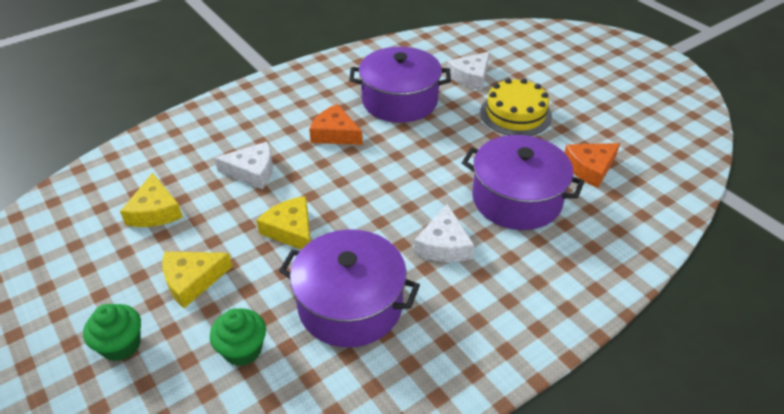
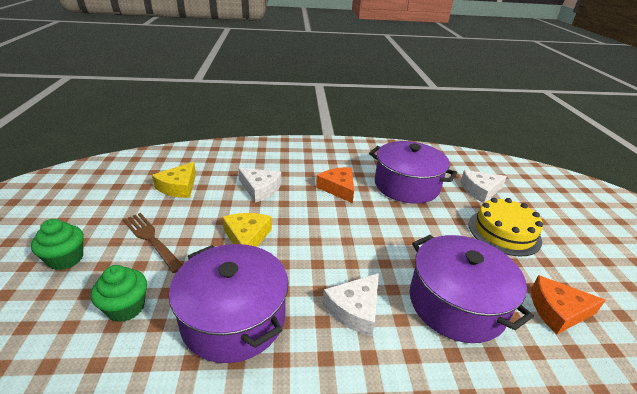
camera: 30 degrees right, 10 degrees down
yellow cheese [162,251,233,308] -> brown fork [123,213,182,273]

